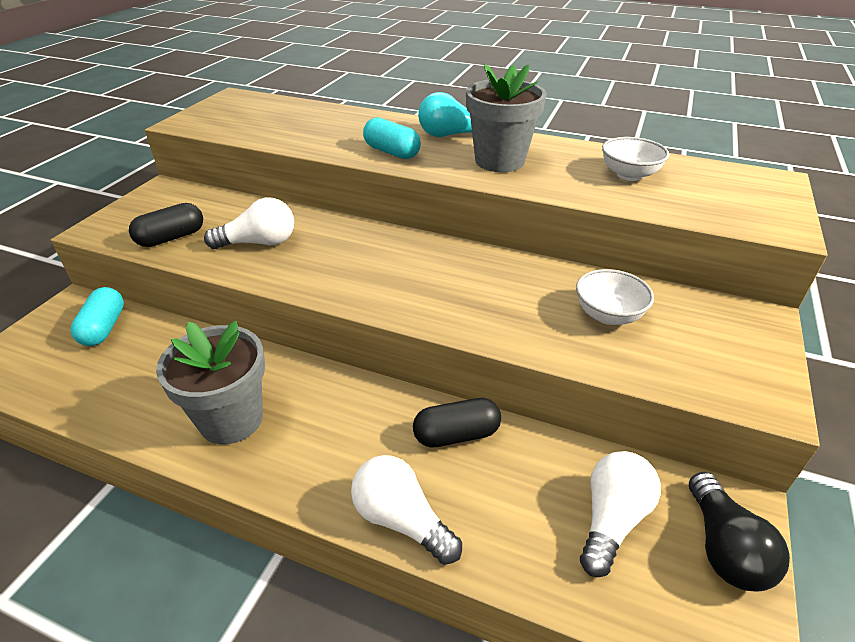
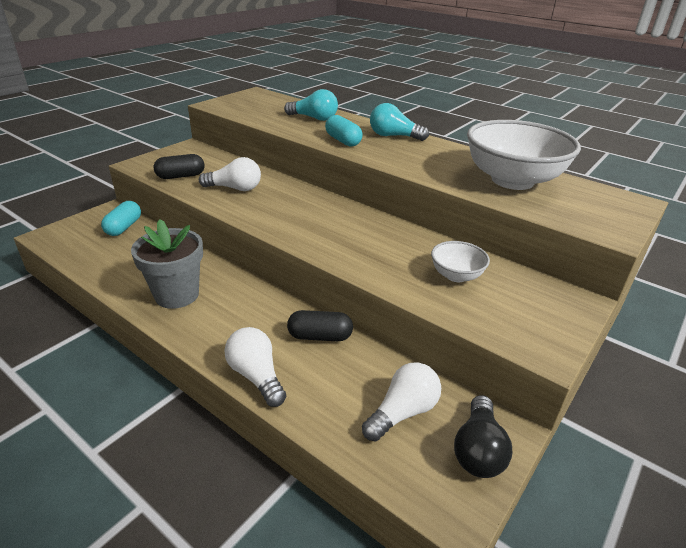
camera: 15 degrees right, 5 degrees down
grey flower pot [466,64,546,172] -> none
white bowl [602,137,669,181] -> white bowl [467,120,581,190], size x2.10
none -> turquoise light bulb [284,89,338,121]

